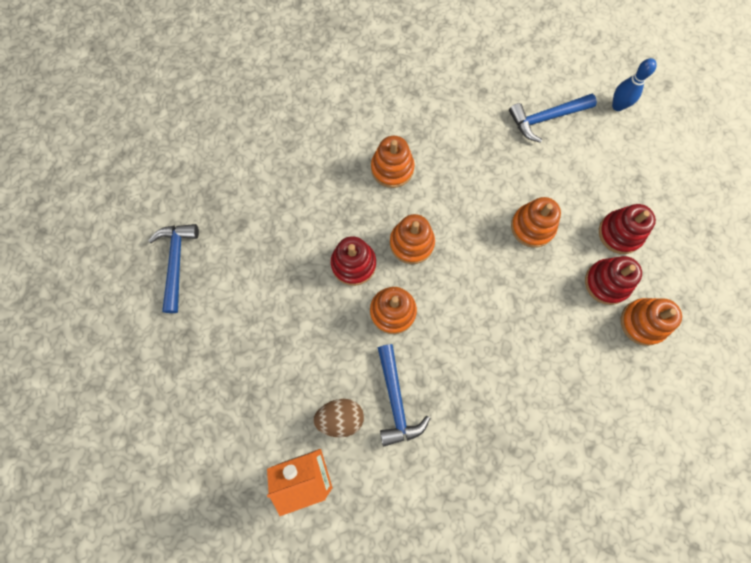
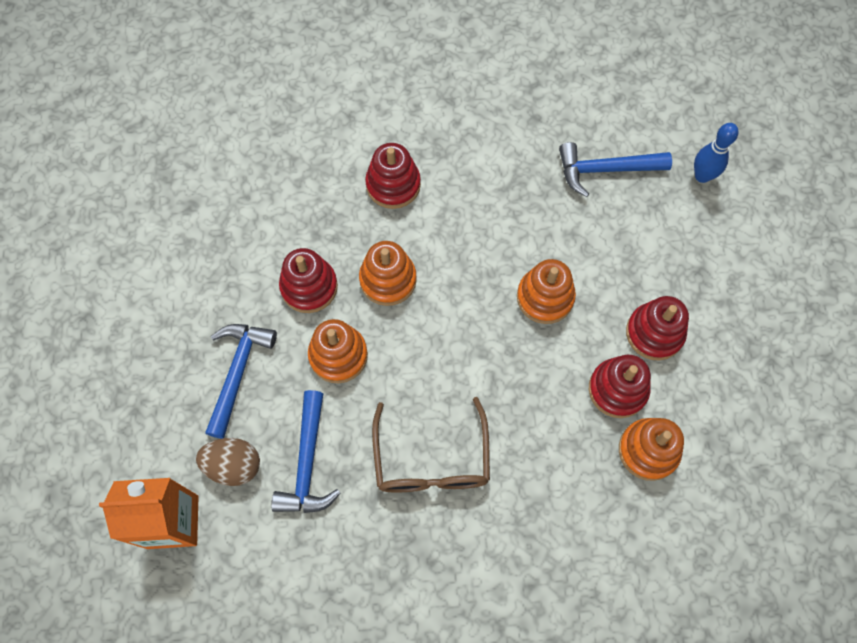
camera: 15 degrees right, 5 degrees down
blue hammer [148,224,199,313] -> blue hammer moved to [205,324,277,439]
orange stacking toy [371,136,415,188] -> red stacking toy [365,143,421,209]
none -> brown glasses [372,397,490,493]

